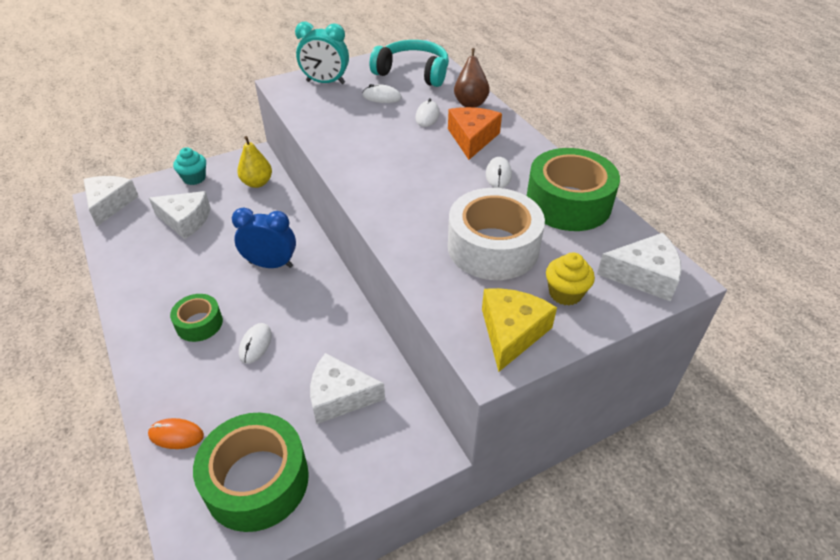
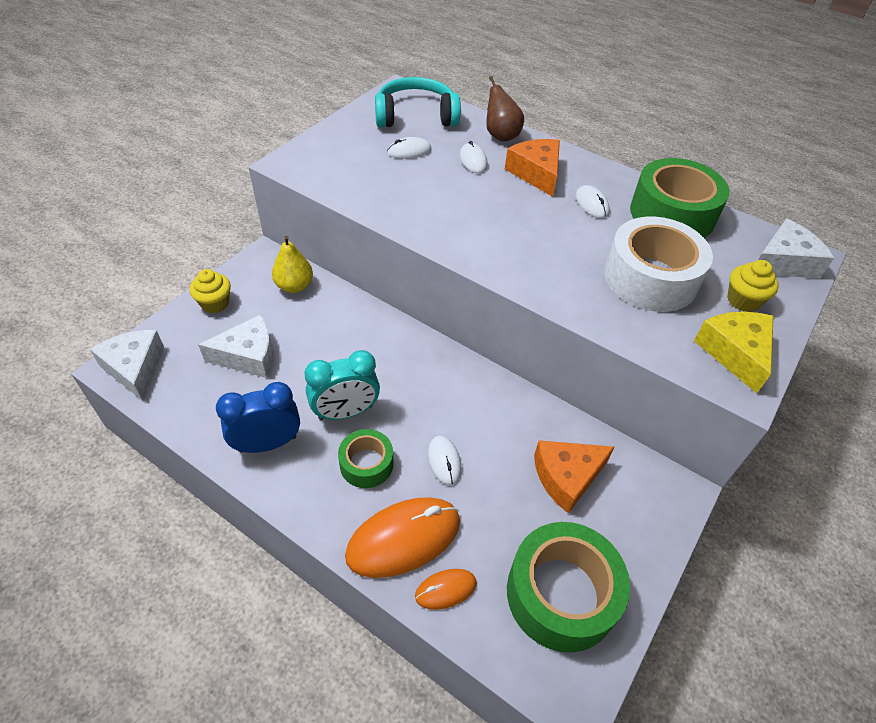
camera: 30 degrees left, 5 degrees up
turquoise cupcake [173,147,206,185] -> yellow cupcake [190,269,231,313]
blue clock [232,207,296,268] -> blue clock moved to [216,382,300,453]
turquoise clock [295,22,349,84] -> turquoise clock moved to [304,350,380,420]
white cheese [310,353,385,424] -> orange cheese [534,440,615,514]
none -> orange mouse [345,497,460,578]

